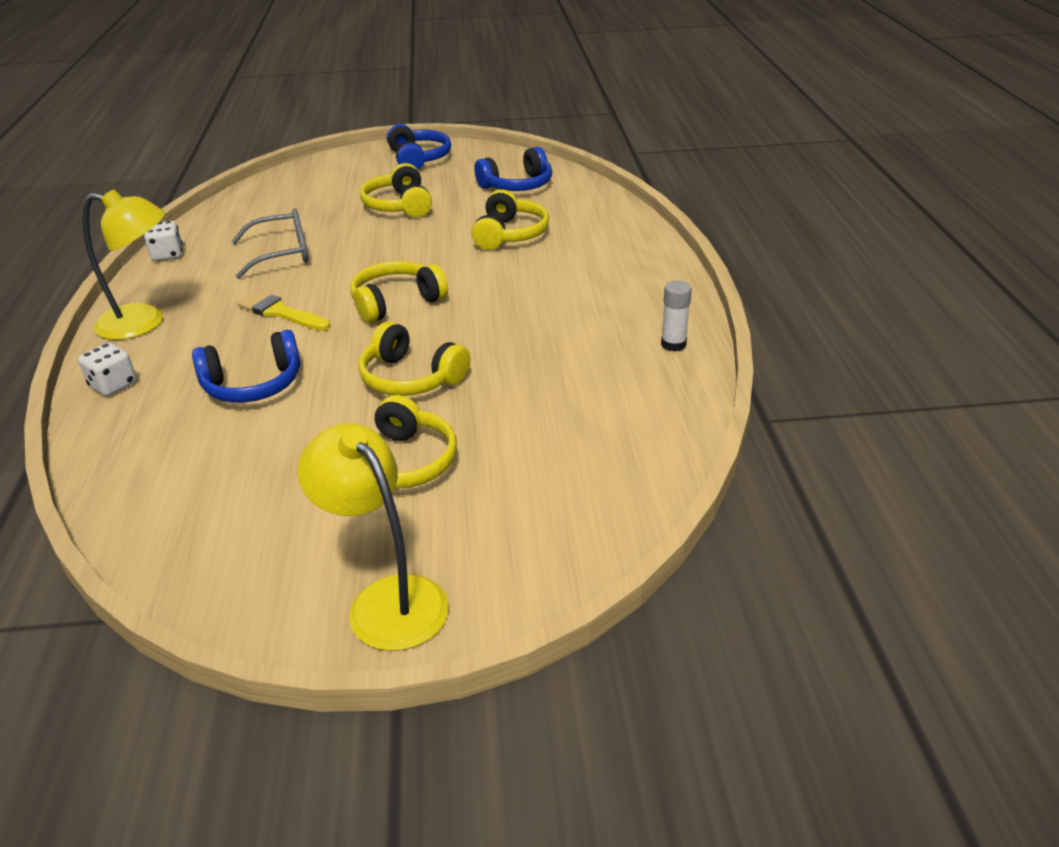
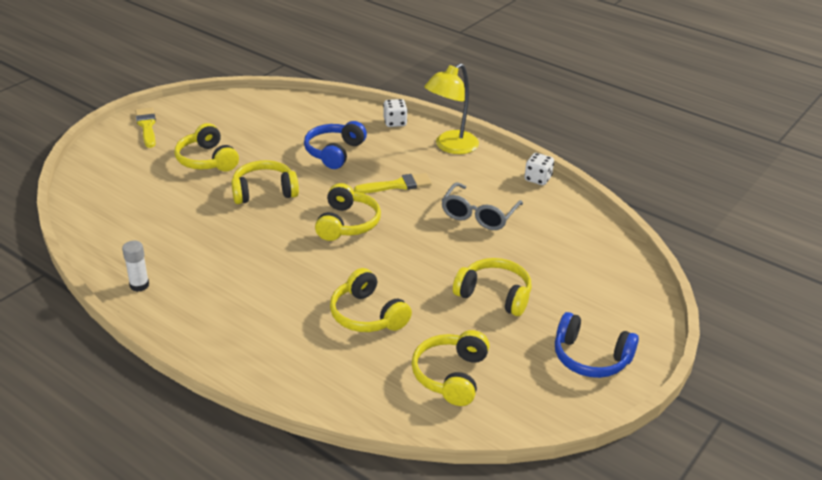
camera: 130 degrees right, 0 degrees up
yellow lamp [298,423,449,651] -> yellow brush [135,108,156,148]
blue headphones [474,147,552,191] -> yellow headphones [411,330,490,406]

